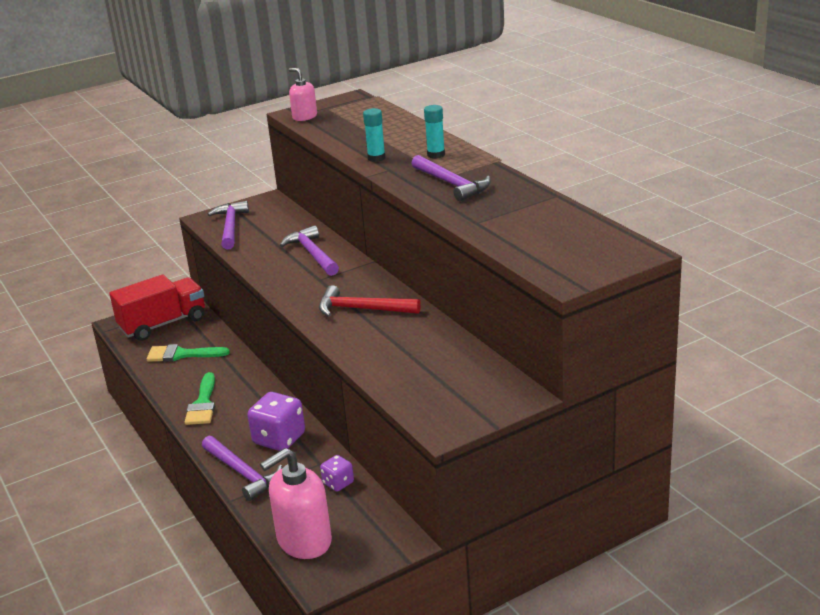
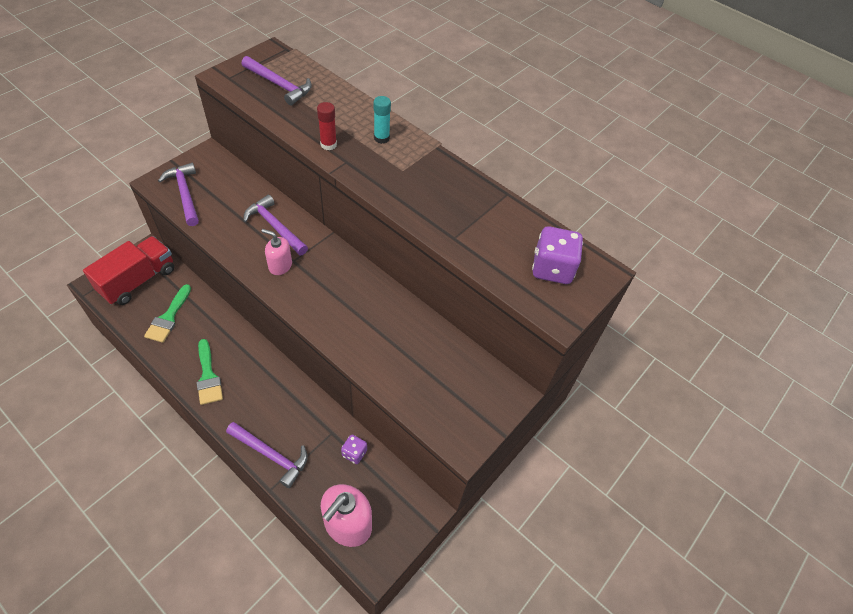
camera: 25 degrees left, 25 degrees up
green brush [147,344,230,362] -> green brush turned 60 degrees counterclockwise [144,284,191,343]
purple dice [247,392,305,451] -> purple dice moved to [532,226,583,284]
pink soap dispenser [289,68,317,121] -> pink soap dispenser moved to [261,229,292,275]
red hammer [319,285,421,317] -> none
turquoise glue stick [363,108,385,162] -> red glue stick [317,102,337,150]
purple hammer [411,155,491,201] -> purple hammer moved to [242,56,312,105]

